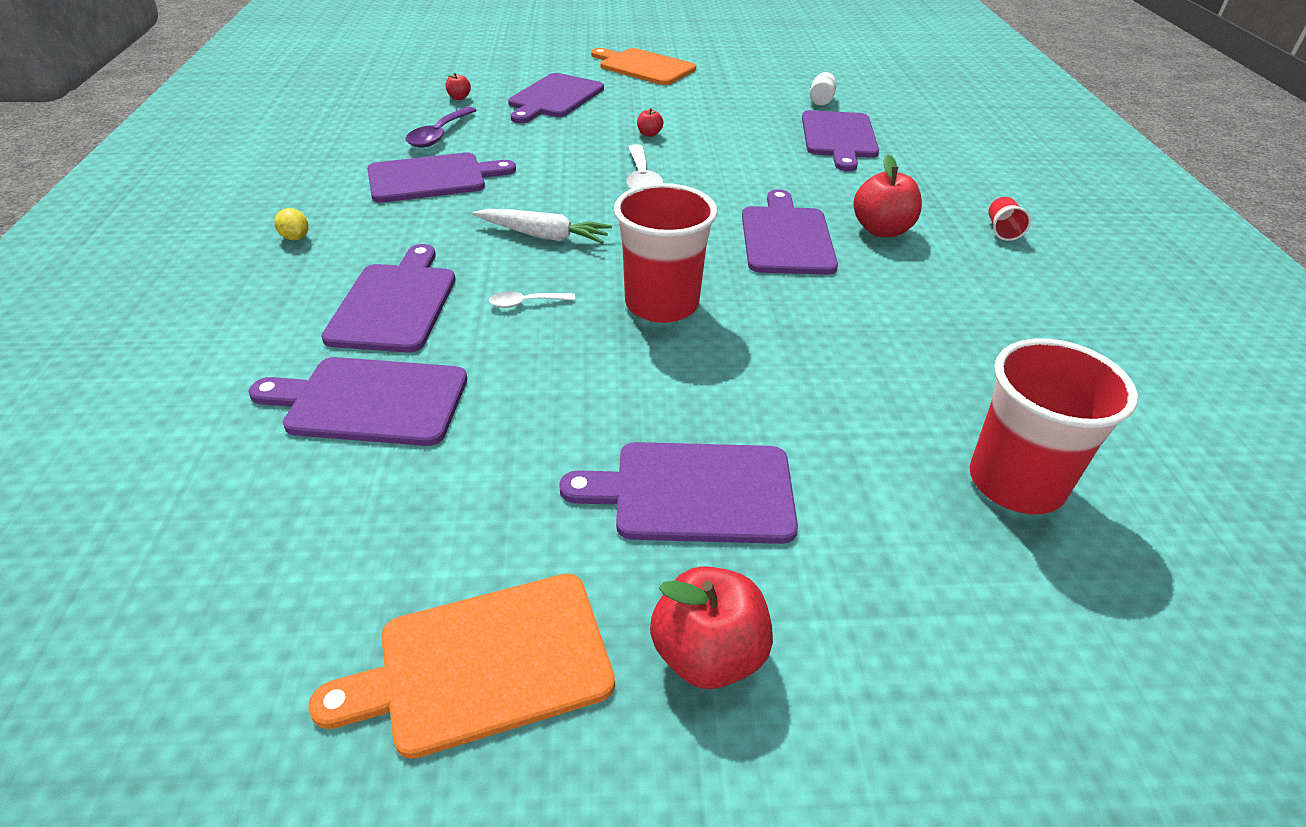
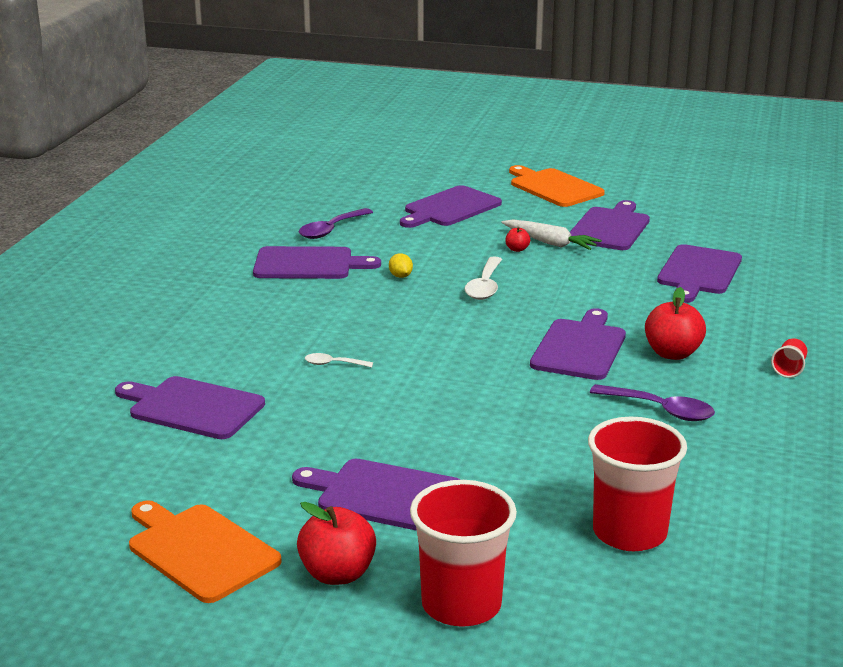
camera: 20 degrees right, 15 degrees down
yellow lemon [274,208,309,240] -> yellow lemon moved to [389,253,413,278]
orange cutting board [308,573,615,759] -> orange cutting board turned 45 degrees clockwise [129,500,282,603]
purple cutting board [321,244,455,353] -> purple cutting board moved to [570,200,650,250]
red apple [446,73,471,100] -> none
white carrot [473,209,612,244] -> white carrot moved to [501,220,602,250]
red cup [614,183,717,323] -> red cup moved to [410,480,517,627]
white jar [810,72,837,106] -> none
none -> purple spoon [590,384,715,421]

